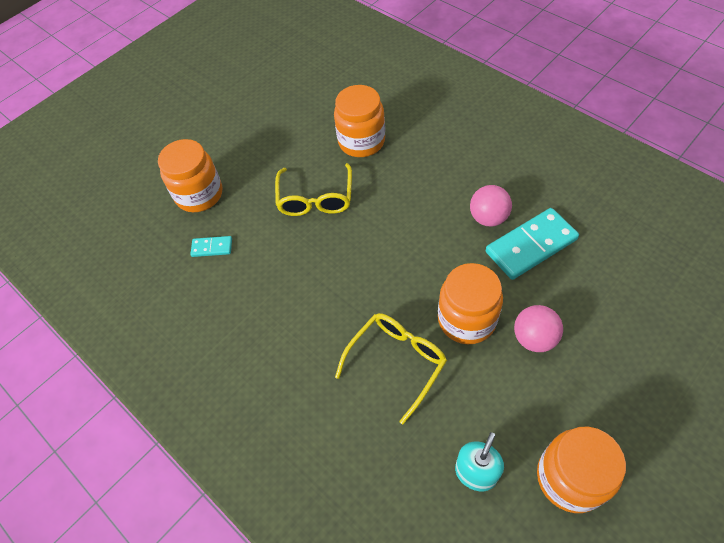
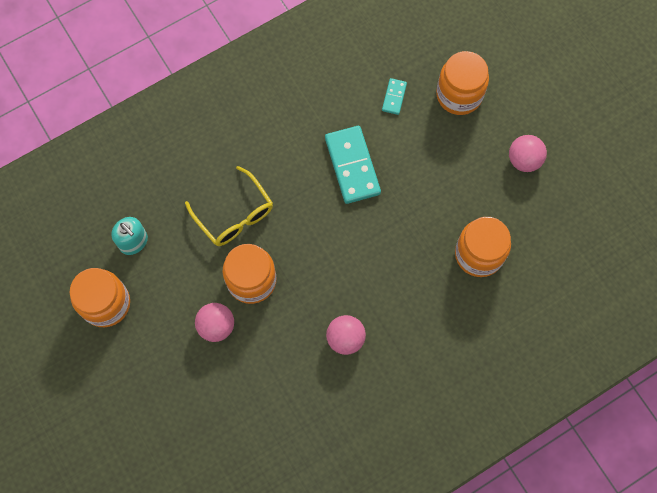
camera: 100 degrees right, 15 degrees up
yellow glasses [275,163,352,216] -> none
turquoise domino [486,208,579,280] -> turquoise domino moved to [325,126,381,204]
none -> pink ball [509,135,547,172]

